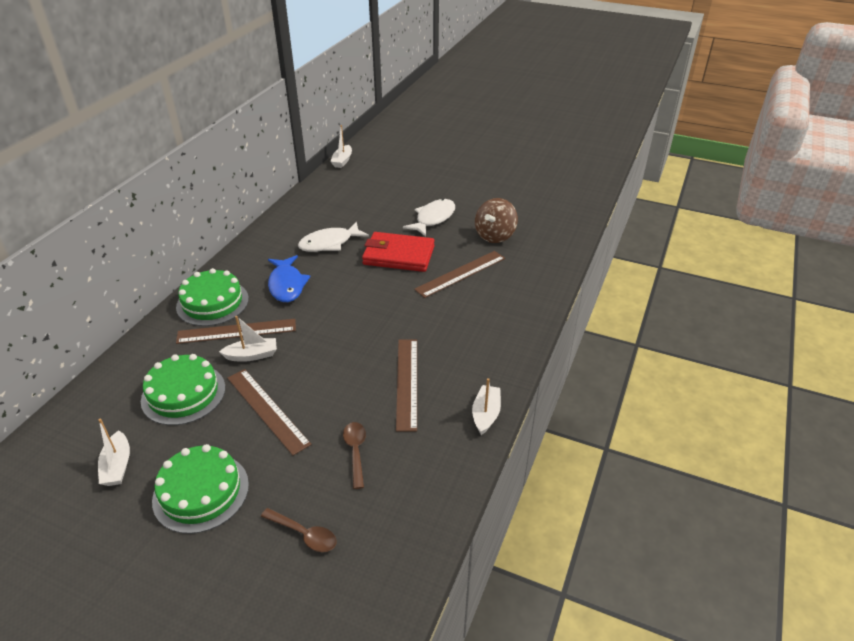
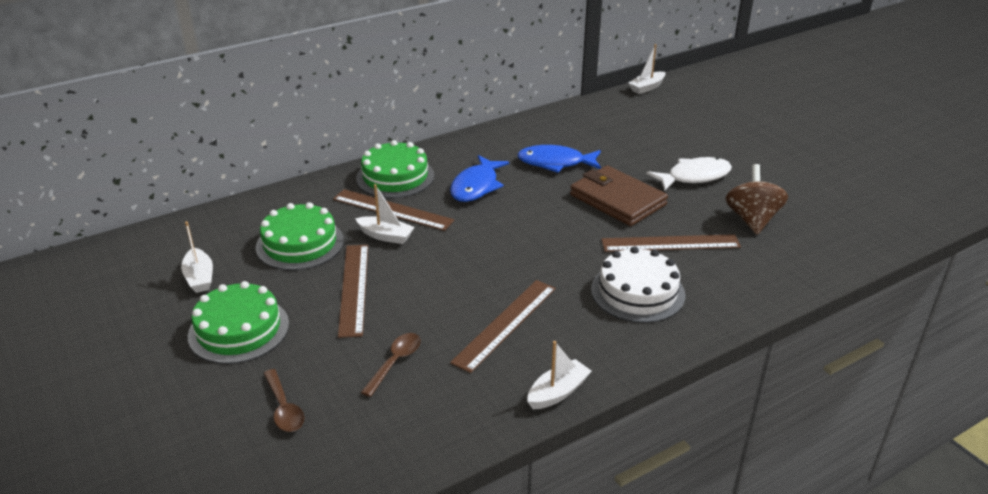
camera: 35 degrees right, 5 degrees down
white boat [98,419,130,486] -> white boat turned 45 degrees counterclockwise [181,221,213,293]
white fish [298,222,369,252] -> blue fish [517,145,601,173]
red wallet [362,232,435,272] -> brown wallet [570,165,668,226]
brown spinning top [475,198,518,243] -> brown spinning top turned 120 degrees clockwise [725,164,788,235]
none -> white cake [591,246,686,323]

